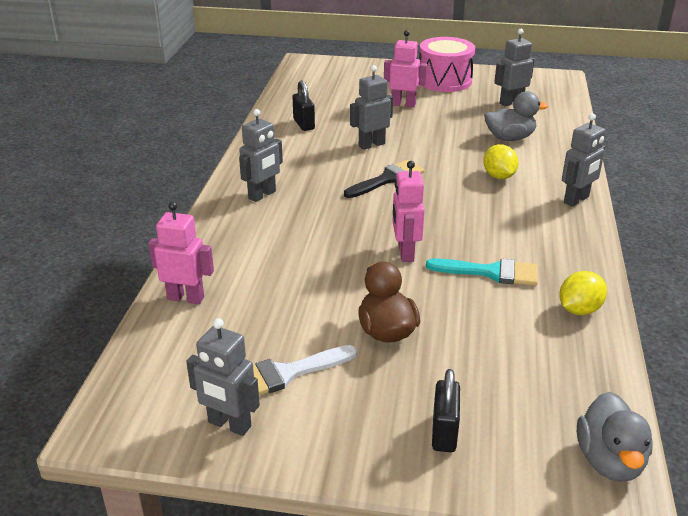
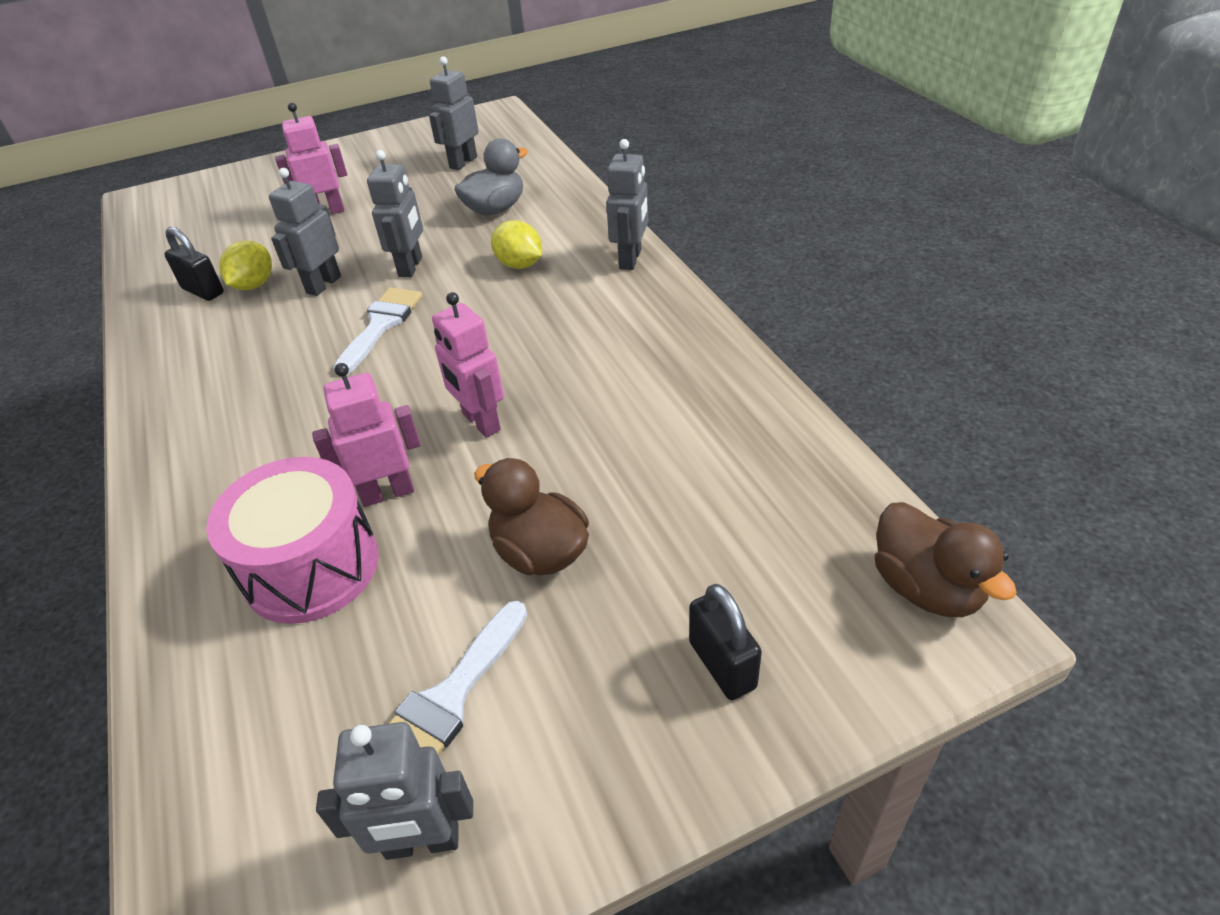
camera: 30 degrees left, 10 degrees up
pink robot [148,202,214,304] -> pink robot moved to [312,363,421,507]
grey robot [239,109,283,202] -> grey robot moved to [367,150,423,277]
black brush [344,160,424,198] -> white brush [333,287,423,375]
pink drum [419,37,475,92] -> pink drum moved to [206,457,379,624]
turquoise brush [426,258,538,286] -> none
yellow lemon [559,271,607,315] -> yellow lemon moved to [219,241,272,290]
grey duck [577,392,653,482] -> brown duck [874,502,1017,617]

